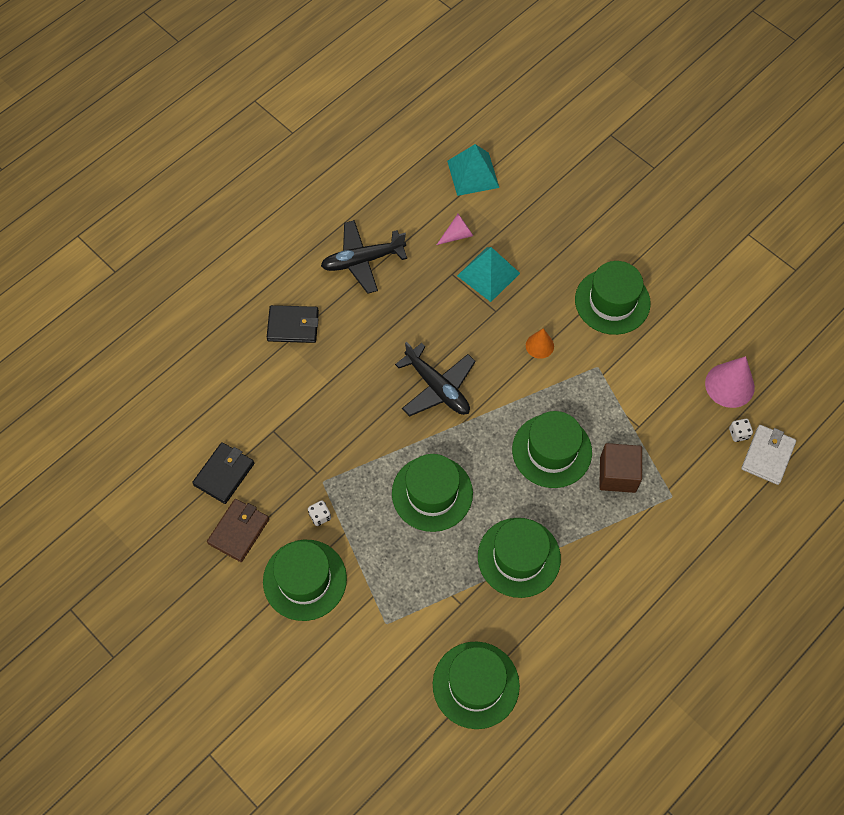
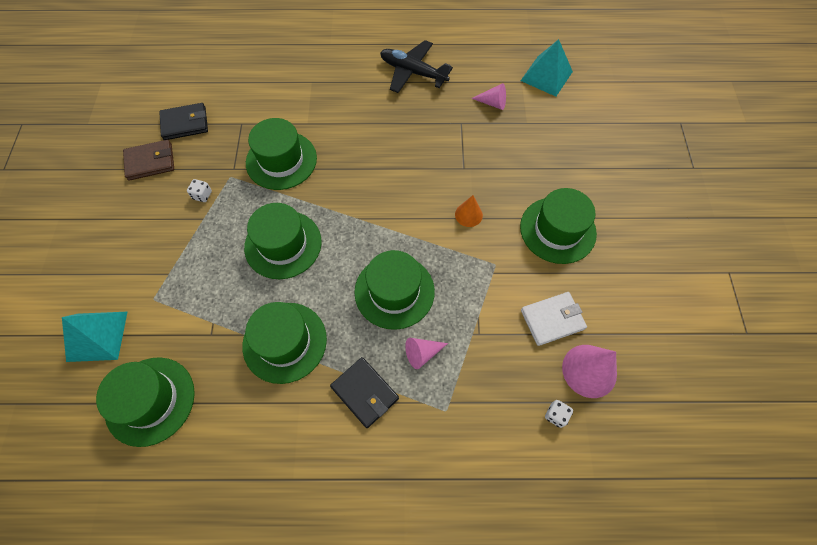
camera: 45 degrees right, 0 degrees up
green hat [263,540,347,621] -> green hat moved to [246,118,317,190]
black wallet [267,305,319,343] -> black wallet moved to [330,357,399,428]
black plane [395,342,476,417] -> none
turquoise pyramid [457,247,520,302] -> turquoise pyramid moved to [62,312,127,362]
brown cube [599,443,642,493] -> pink cone [405,338,448,369]
white wallet [741,425,796,485] -> white wallet moved to [521,292,587,346]

